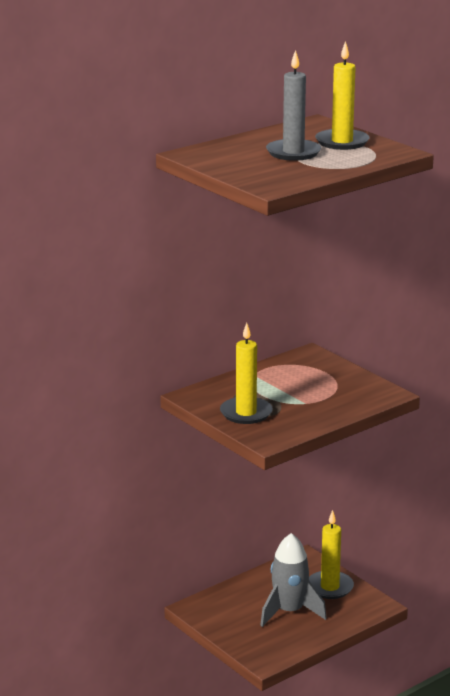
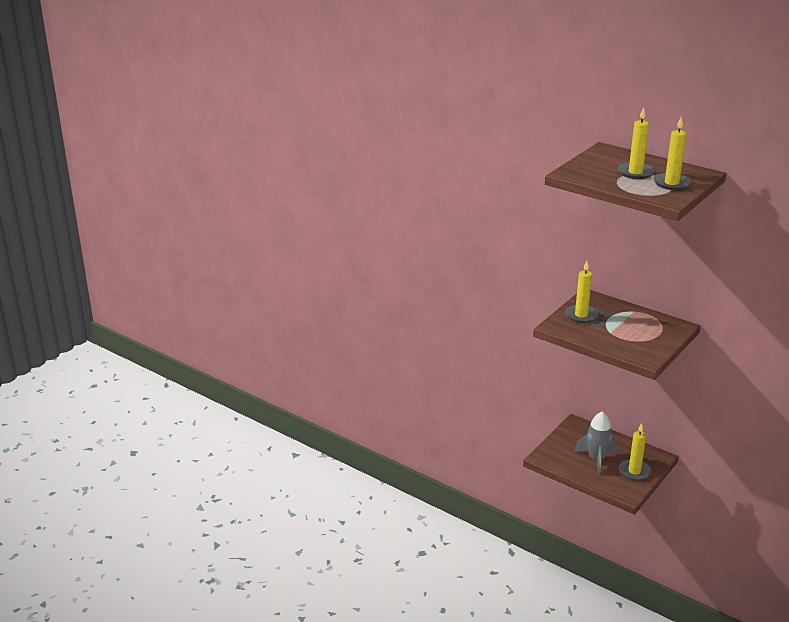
camera: 75 degrees right, 5 degrees up
grey candle [266,50,321,161] -> yellow candle [618,107,655,179]

